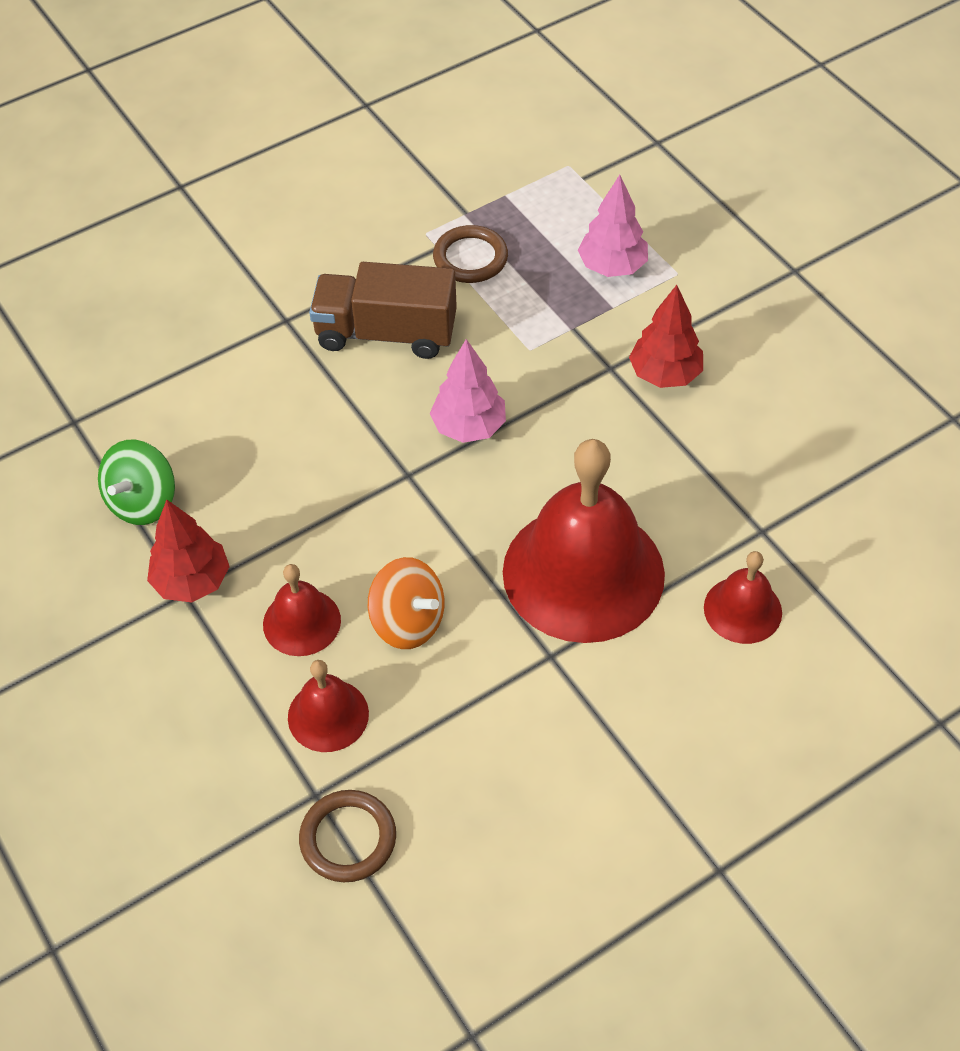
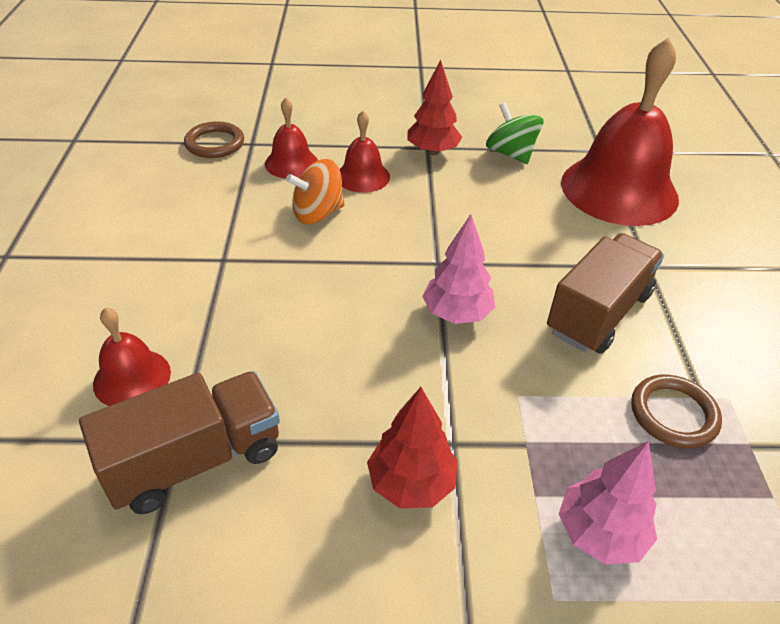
camera: 120 degrees right, 10 degrees down
red bell [503,439,665,643] -> red bell moved to [561,37,679,226]
none -> brown truck [79,371,280,514]

